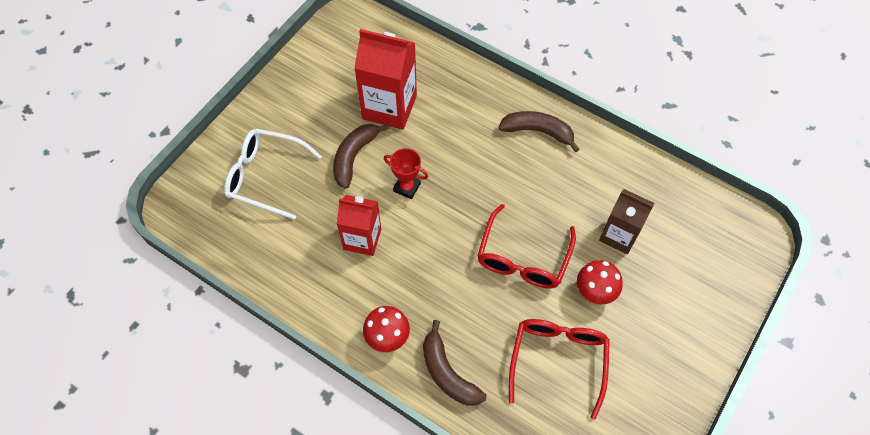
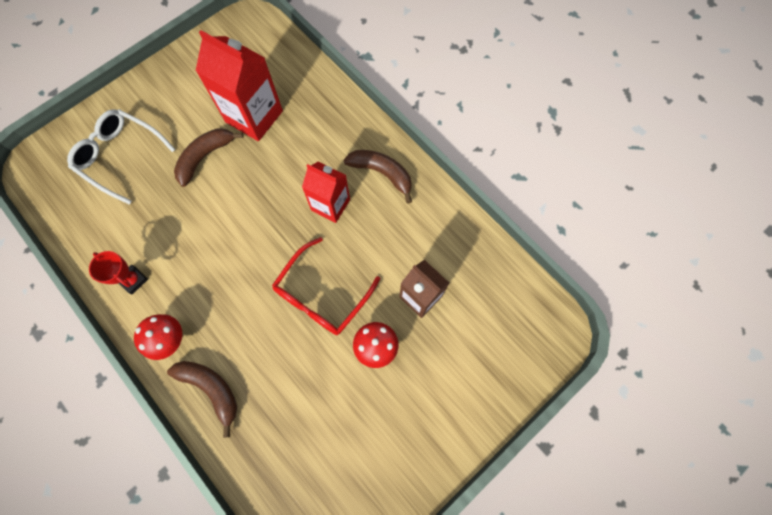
camera: 15 degrees right, 10 degrees up
red carton [336,195,381,256] -> red carton moved to [302,161,350,223]
red trophy [384,148,428,199] -> red trophy moved to [89,251,148,294]
brown banana [423,320,486,406] -> brown banana turned 150 degrees clockwise [167,361,237,438]
red glasses [509,319,610,420] -> none

